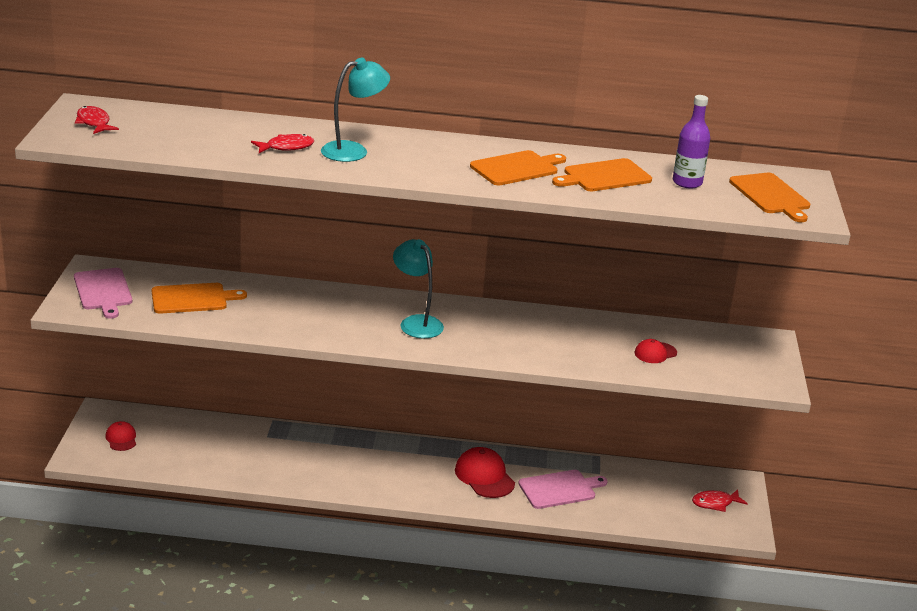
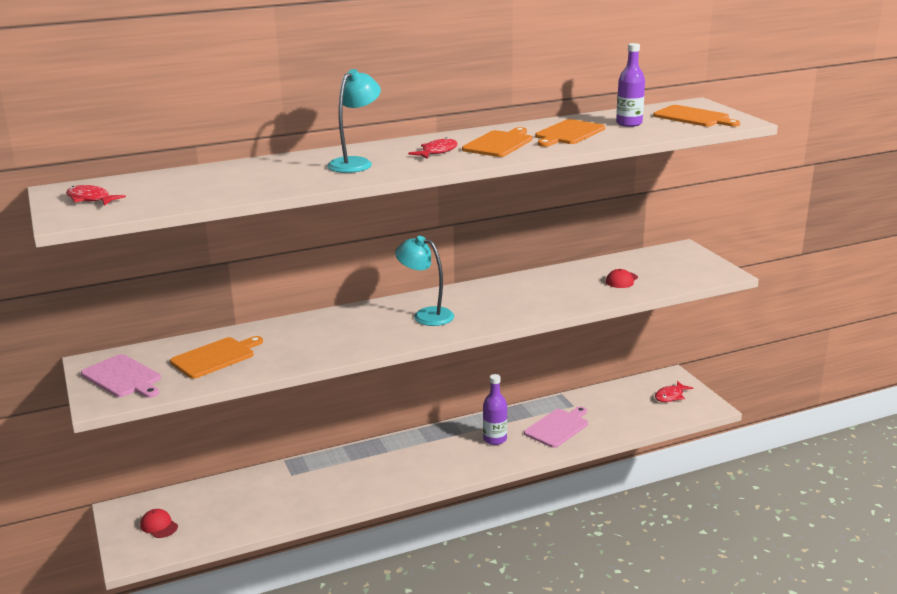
camera: 25 degrees left, 5 degrees down
red fish [251,134,314,153] -> red fish moved to [408,137,458,159]
red cap [455,447,515,498] -> purple bottle [483,374,507,445]

